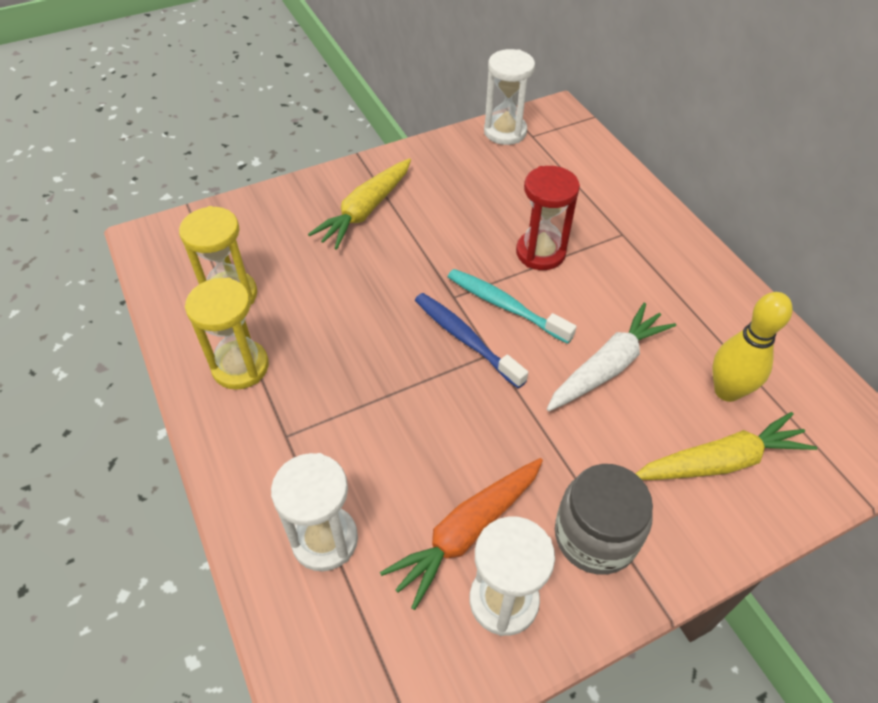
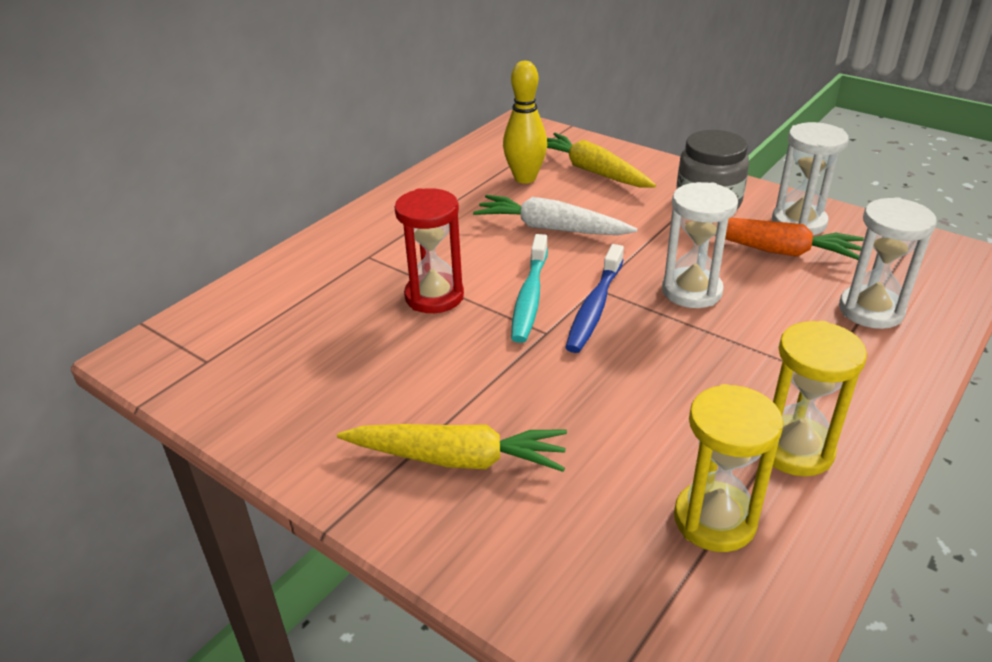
camera: 115 degrees left, 15 degrees down
white hourglass [484,49,535,145] -> white hourglass moved to [662,182,738,308]

